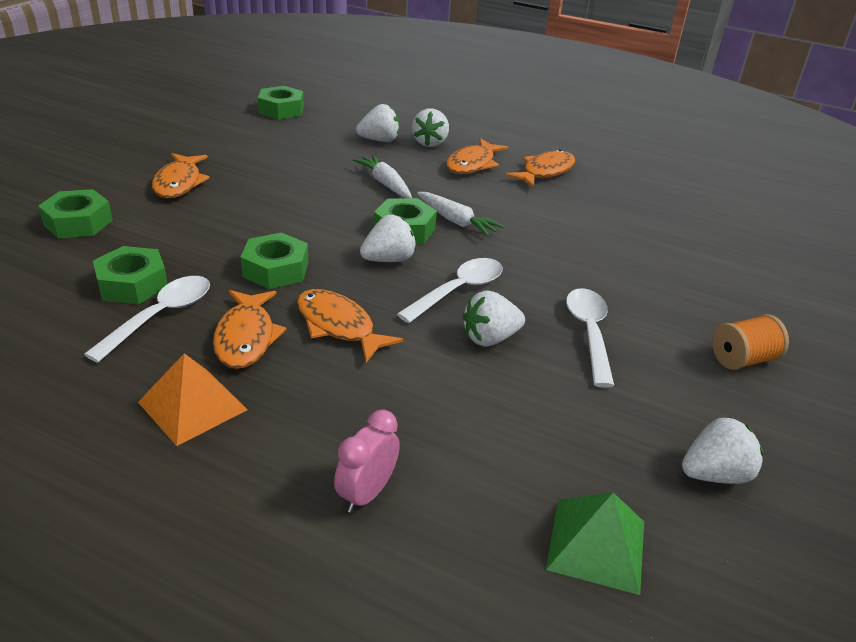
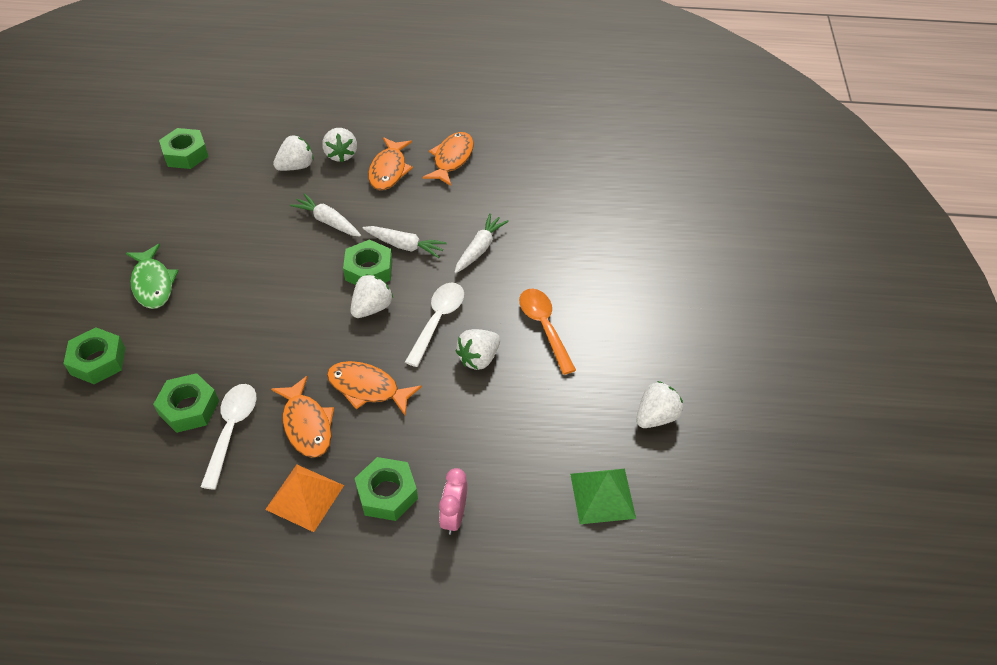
camera: 20 degrees left, 15 degrees up
orange fish [152,153,210,198] -> green fish [126,244,179,309]
green nut [241,232,308,289] -> green nut moved to [355,457,418,521]
white spoon [566,288,614,388] -> orange spoon [519,288,576,375]
orange spool [712,314,789,370] -> none
none -> white carrot [455,213,509,273]

